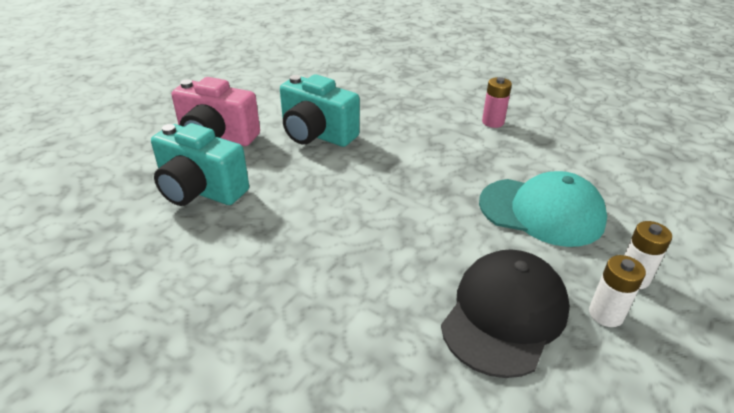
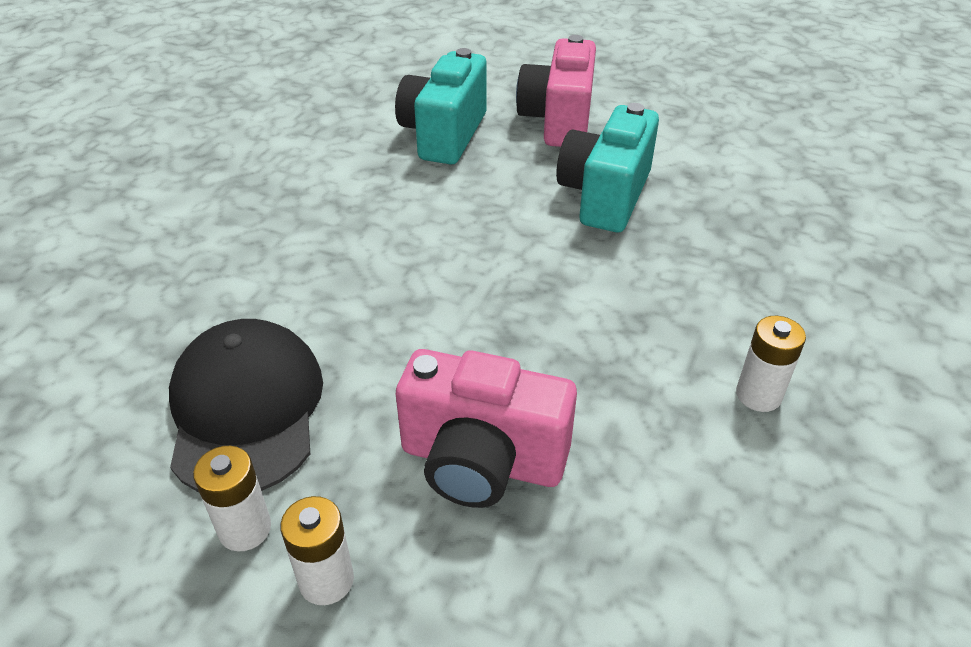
camera: 80 degrees right, 5 degrees up
black cap [441,249,570,378] -> black cap turned 120 degrees counterclockwise [169,319,323,492]
turquoise cap [479,171,607,247] -> pink camera [396,349,577,508]
pink battery [482,77,512,128] -> white battery [736,316,806,412]

